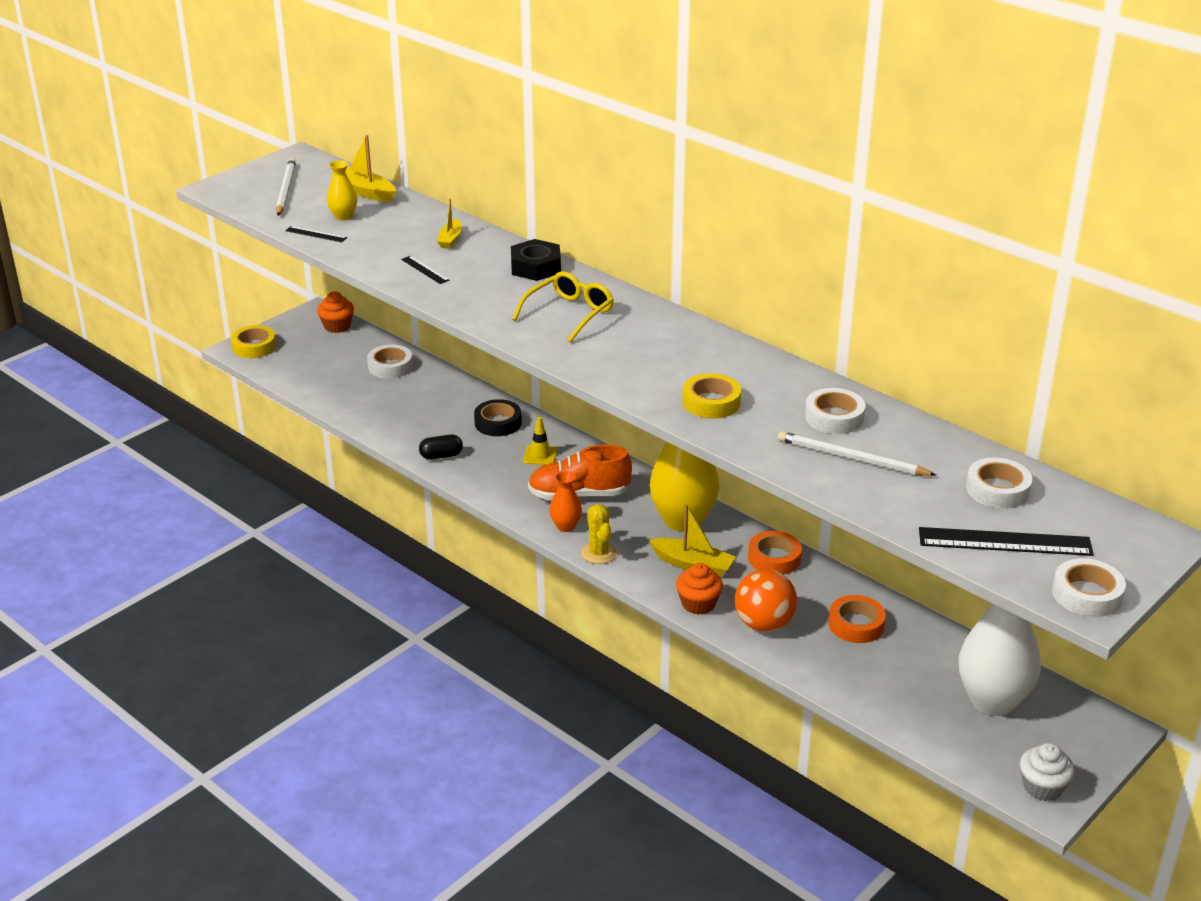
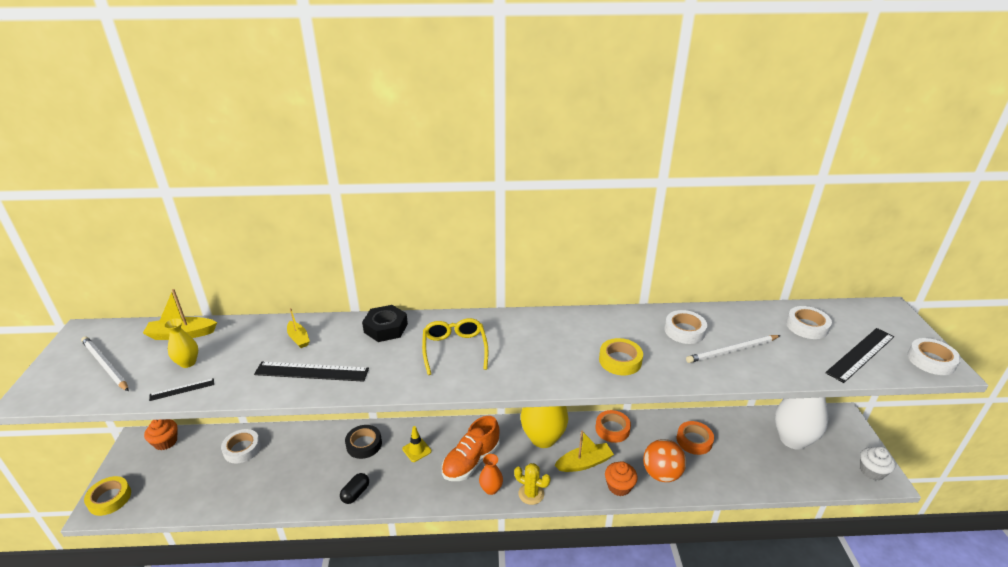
camera: 45 degrees left, 0 degrees up
black ruler [401,256,449,284] -> black ruler [254,362,369,382], size x1.95

